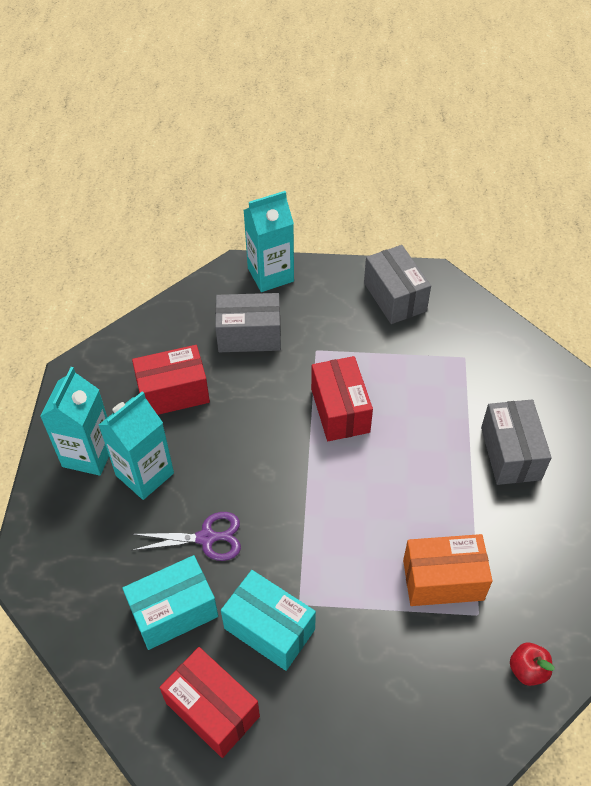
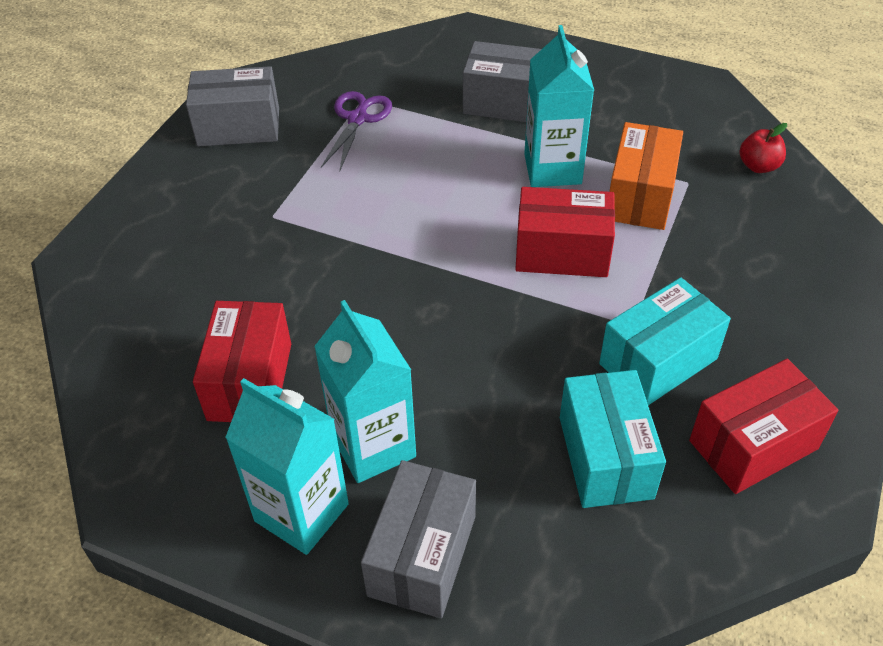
camera: 70 degrees left, 5 degrees down
purple scissors [131,512,241,561] -> purple scissors moved to [321,91,392,173]
grey box [215,293,281,352] -> grey box moved to [361,460,476,618]
turquoise carton [243,191,294,292] -> turquoise carton moved to [524,25,594,187]
red box [311,356,373,441] -> red box moved to [515,187,615,277]

